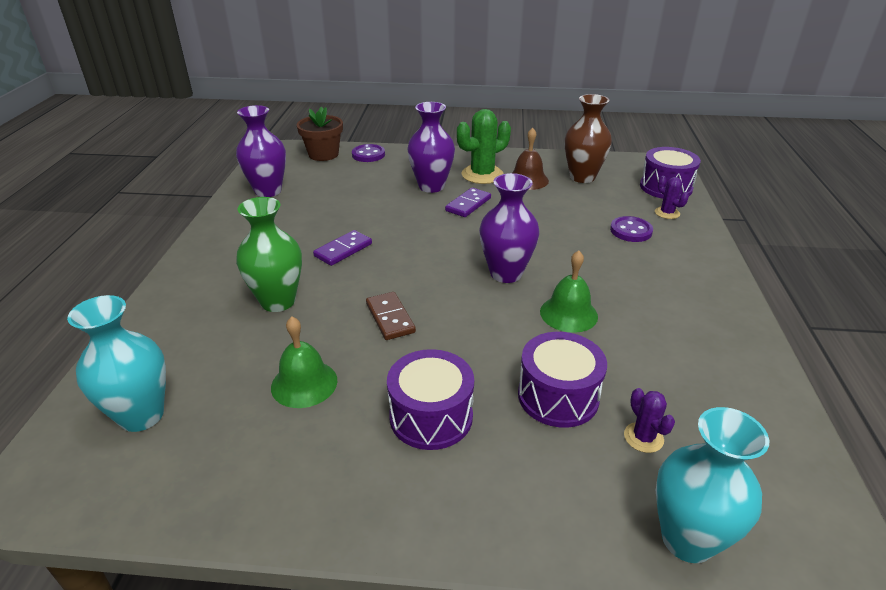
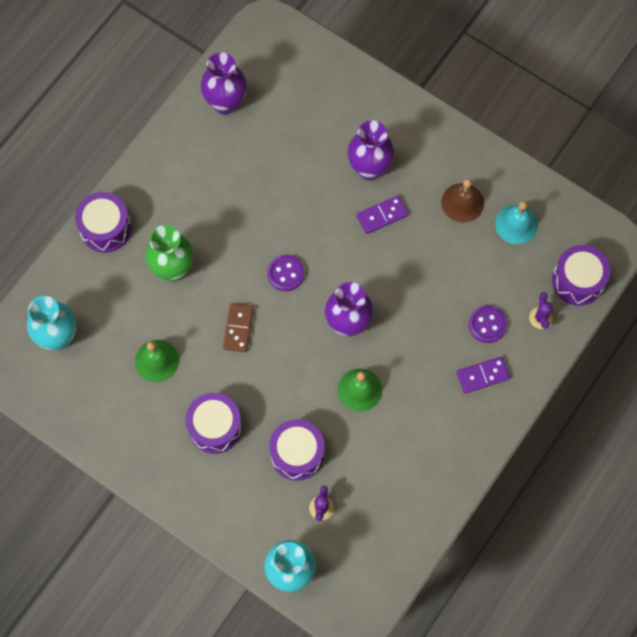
camera: 30 degrees right, 35 degrees up
brown flower pot [297,107,343,161] -> none
purple domino [313,230,372,266] -> purple domino moved to [457,357,510,394]
purple button [352,144,385,162] -> purple button moved to [267,255,305,291]
green cactus [457,109,511,184] -> none
brown vase [565,94,612,183] -> turquoise bell [495,201,538,244]
none -> purple drum [75,192,132,253]

